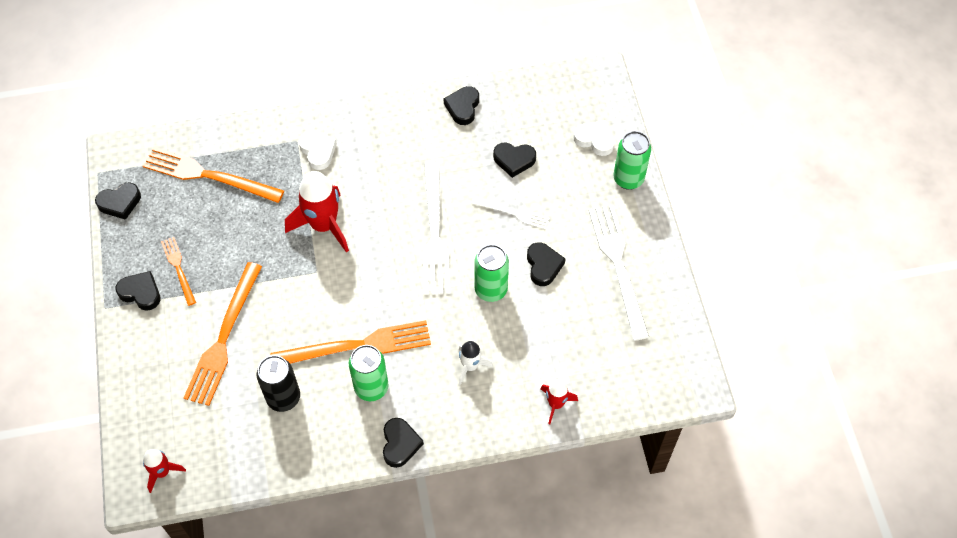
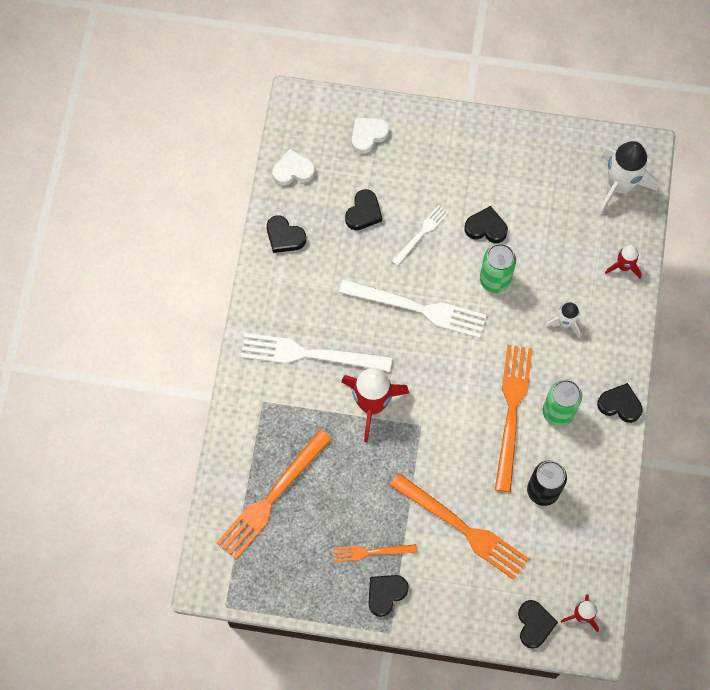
camera: 70 degrees left, 10 degrees up
black heart [95,182,141,220] -> black heart moved to [518,600,558,649]
white heart [299,132,337,170] -> white heart moved to [272,149,315,186]
white fork [589,205,649,341] -> white fork moved to [241,333,392,372]
green can [613,131,651,190] -> none
none -> white rocket [598,141,659,214]

